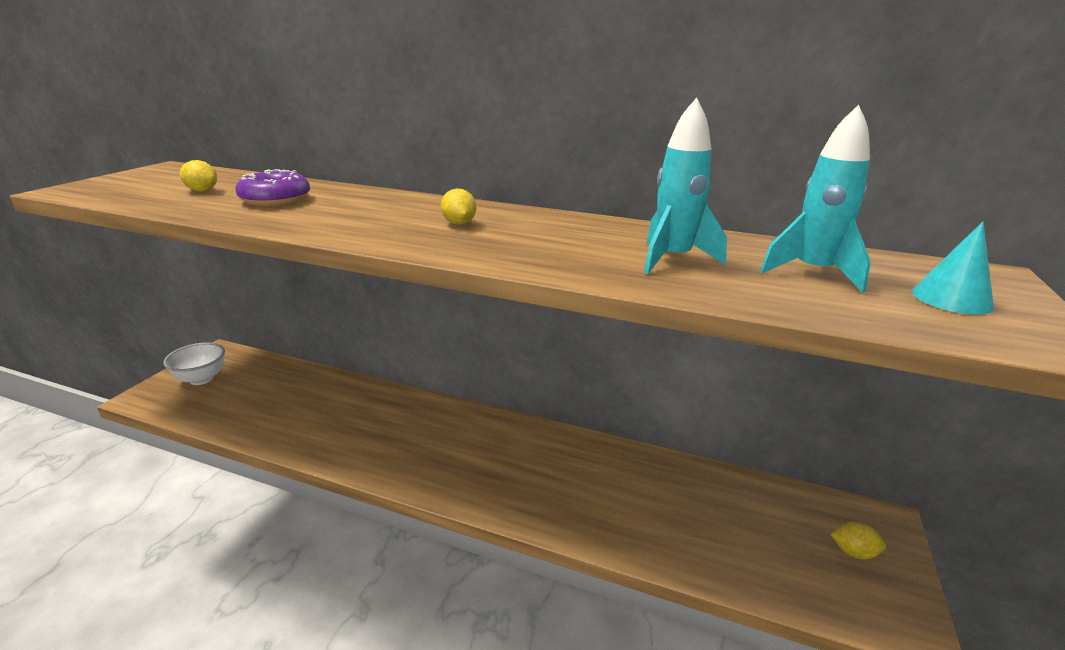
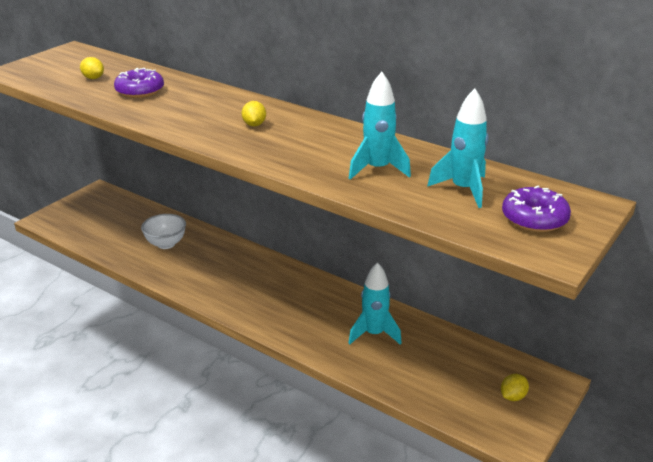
camera: 15 degrees right, 5 degrees up
white bowl [163,342,225,385] -> white bowl moved to [141,214,186,249]
yellow lemon [831,522,886,559] -> yellow lemon turned 75 degrees counterclockwise [501,374,529,401]
turquoise cone [912,222,994,315] -> purple donut [502,186,571,232]
none -> turquoise rocket [348,262,402,345]

